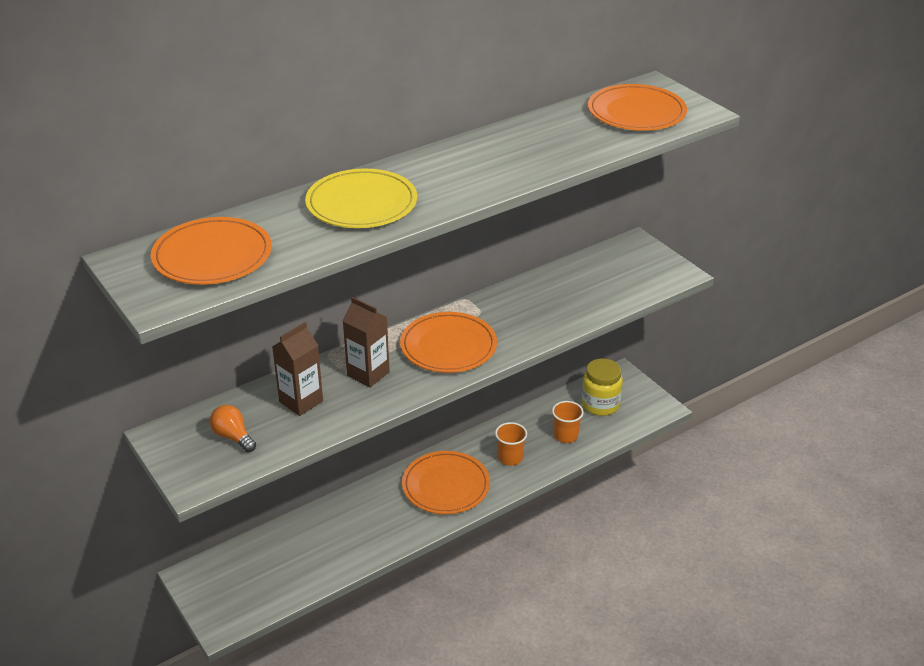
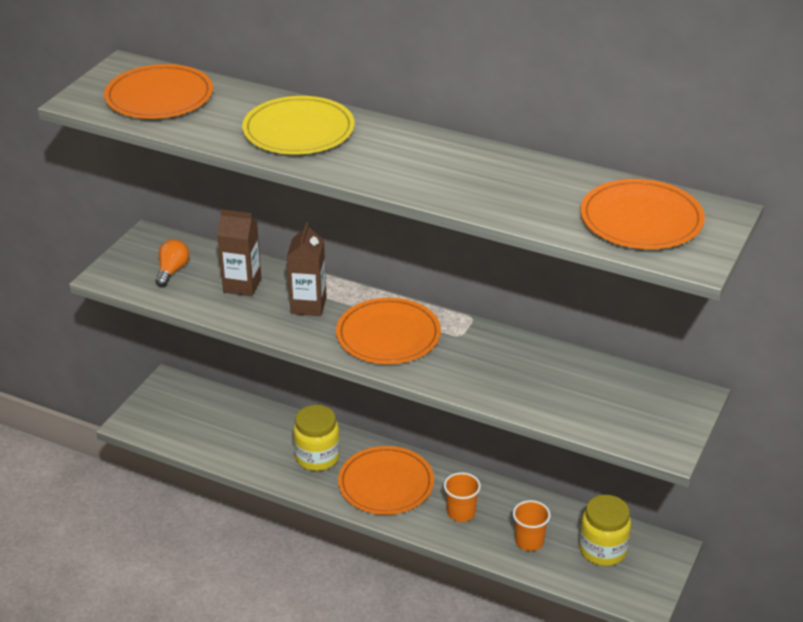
camera: 60 degrees right, 0 degrees up
none -> yellow jar [293,405,340,471]

